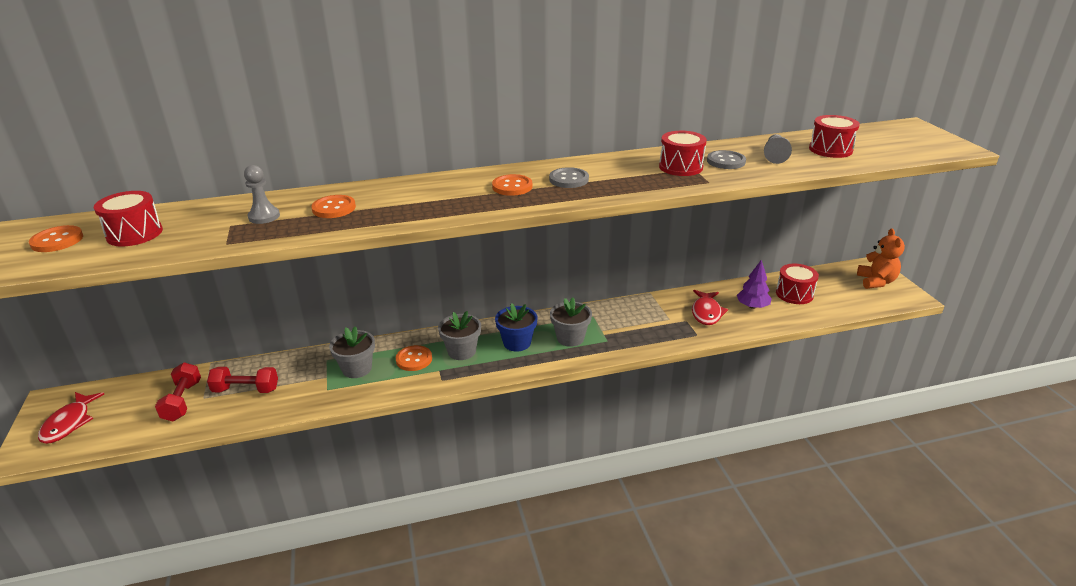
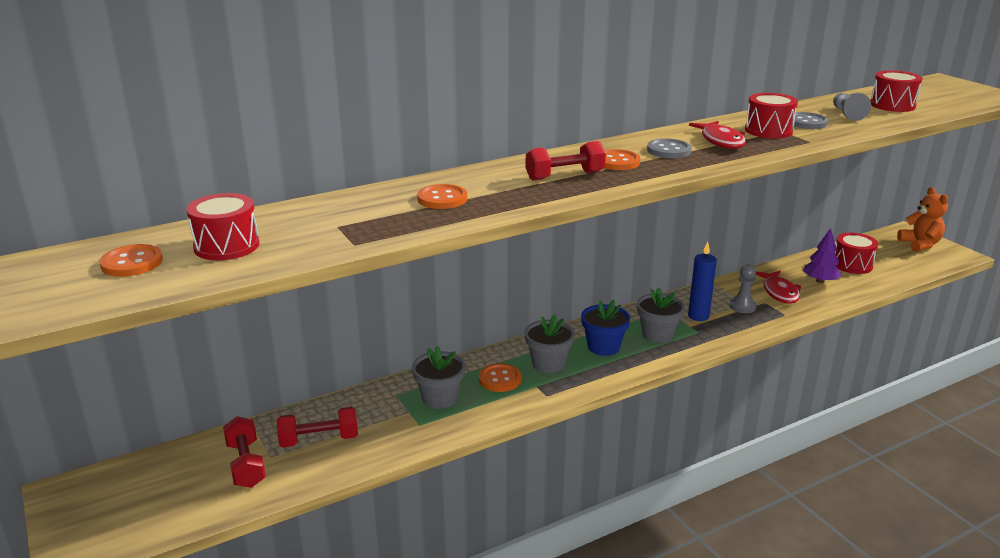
camera: 15 degrees left, 5 degrees down
red fish [38,392,104,444] -> red fish moved to [689,121,746,149]
grey pawn [244,165,280,224] -> grey pawn moved to [730,264,756,313]
none -> red dumbbell [525,141,606,181]
none -> blue candle [688,242,717,321]

